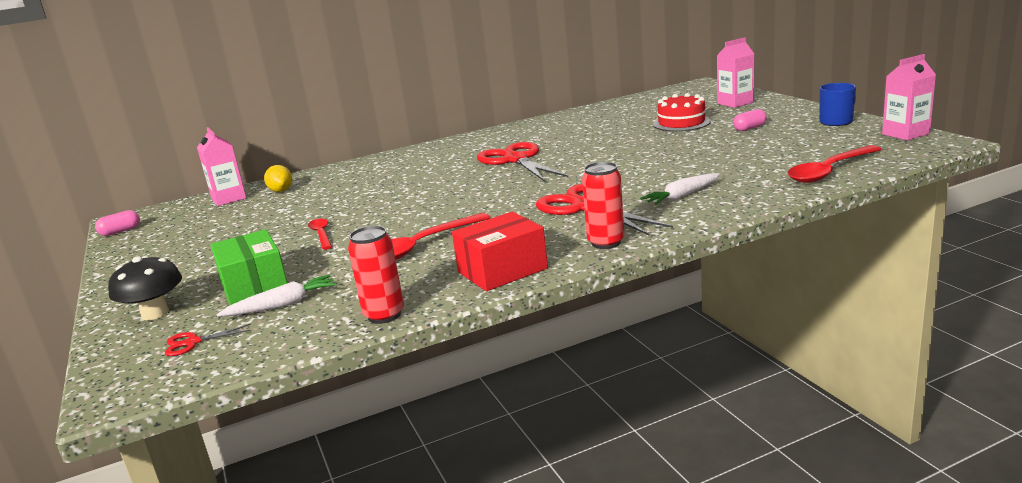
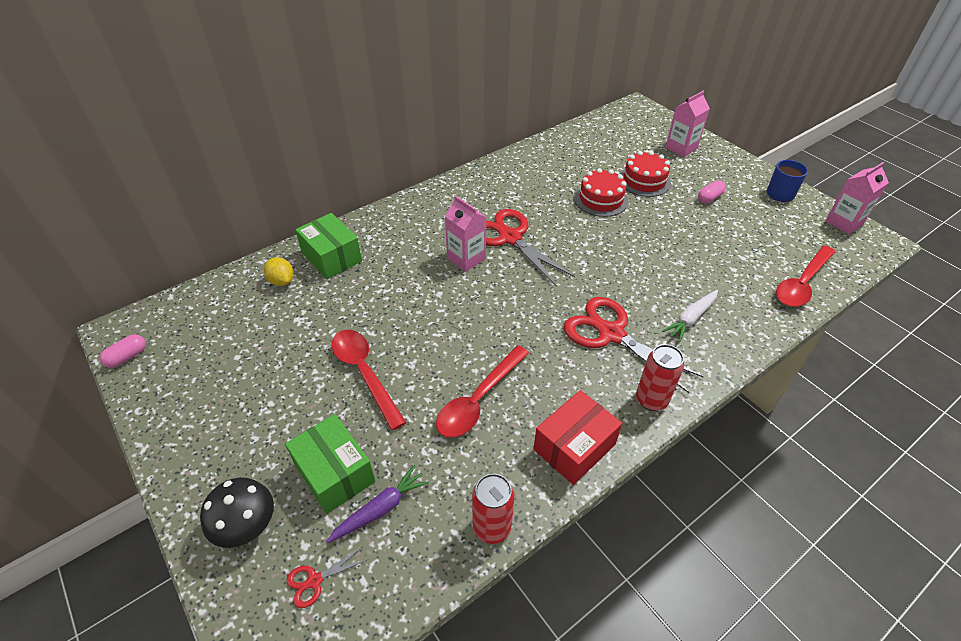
camera: 15 degrees left, 25 degrees up
pink carton [197,127,246,206] -> pink carton moved to [445,196,486,272]
white carrot [216,275,337,317] -> purple carrot [326,465,429,543]
red spoon [308,219,332,250] -> red spoon [331,330,407,430], size x1.77
none -> green box [295,213,362,279]
none -> red cake [574,168,628,217]

